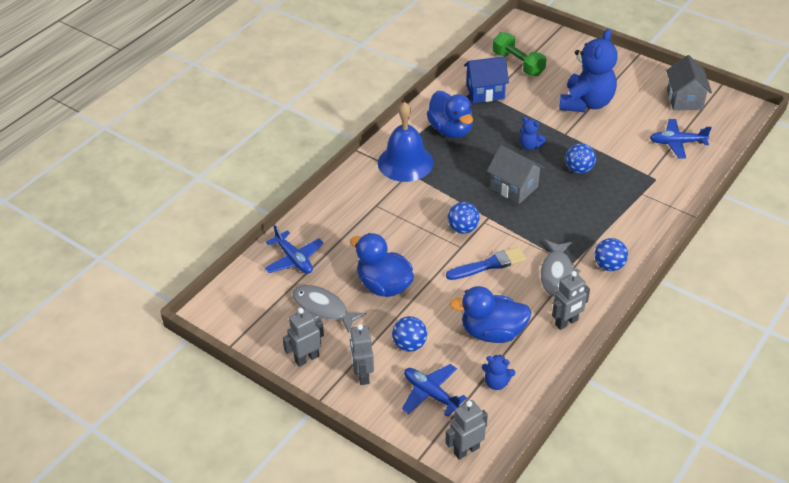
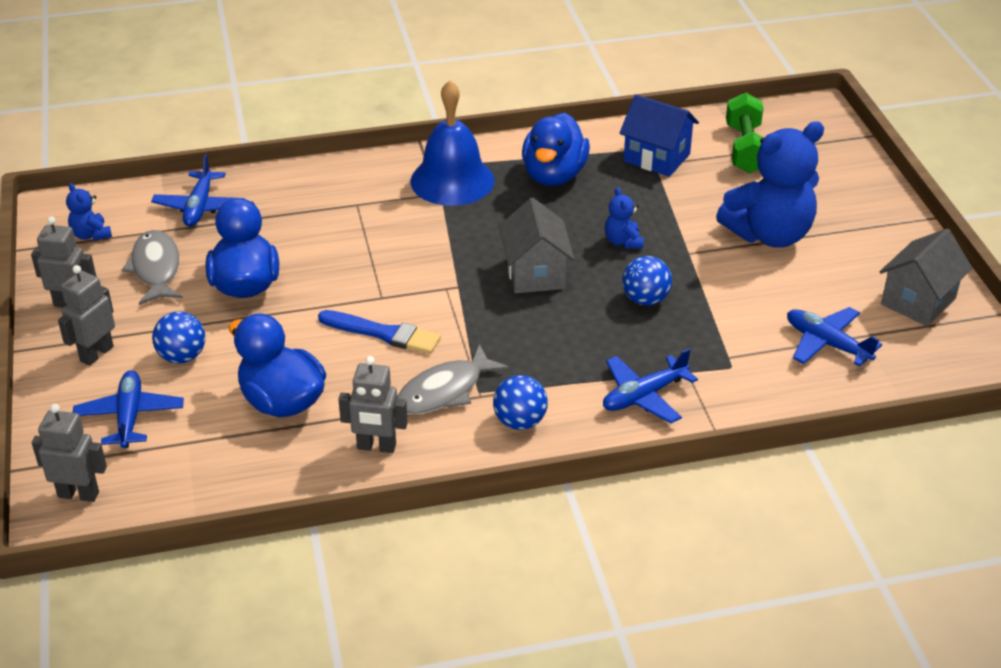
camera: 40 degrees right, 5 degrees down
blue ball [448,202,480,234] -> none
blue teddy bear [482,355,515,390] -> blue teddy bear moved to [66,183,112,241]
none -> blue plane [603,348,698,423]

